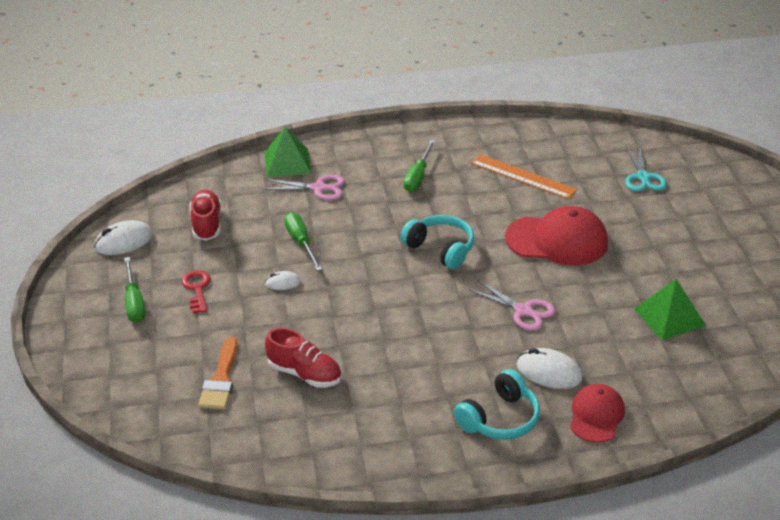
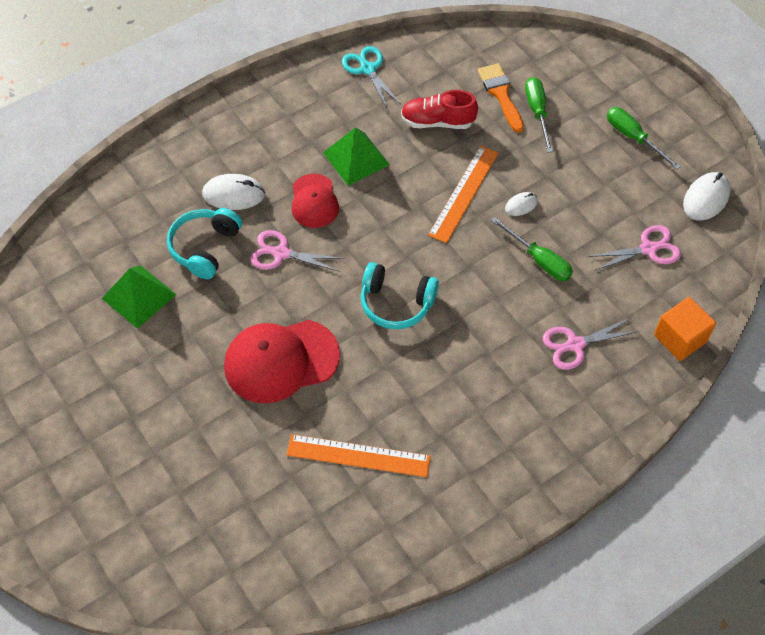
camera: 155 degrees right, 20 degrees up
red key [181,270,211,313] -> none
red shoe [190,190,221,240] -> pink scissors [588,225,681,271]
green pyramid [265,127,311,177] -> green pyramid moved to [323,127,390,186]
green screwdriver [403,140,435,192] -> green screwdriver moved to [525,77,553,152]
turquoise headphones [454,369,540,440] -> turquoise headphones moved to [167,208,242,279]
red cap [570,384,625,443] -> red cap moved to [291,174,339,228]
turquoise scissors [625,146,667,191] -> turquoise scissors moved to [342,46,400,108]
none -> orange ruler [428,146,499,243]
none -> orange cube [654,297,716,361]

